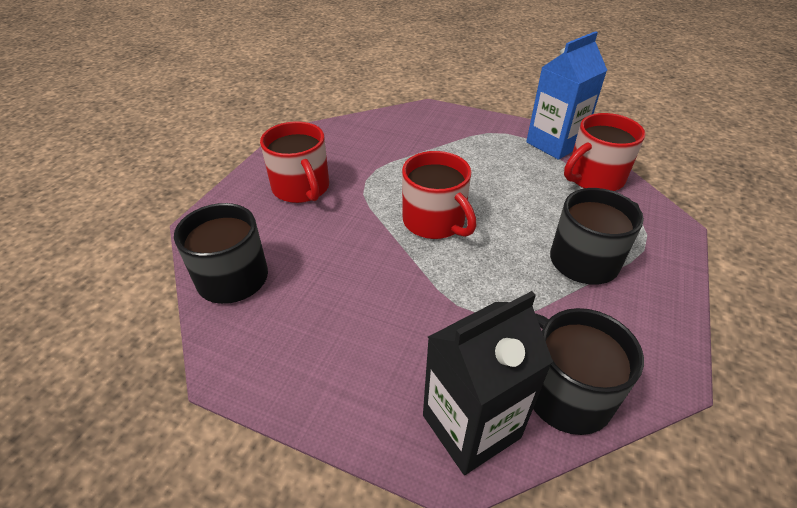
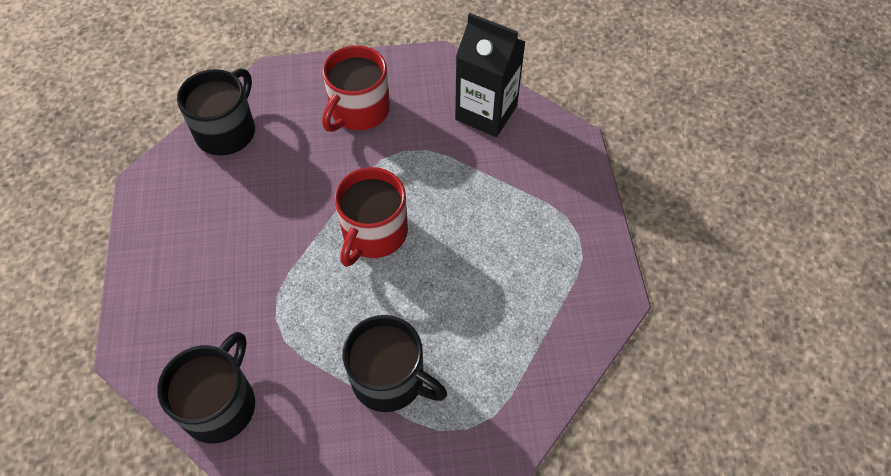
camera: 60 degrees right, 15 degrees up
black carton [423,291,553,475] -> black carton moved to [455,13,525,137]
blue carton [526,31,607,160] -> none
red mug [564,113,645,191] -> none

